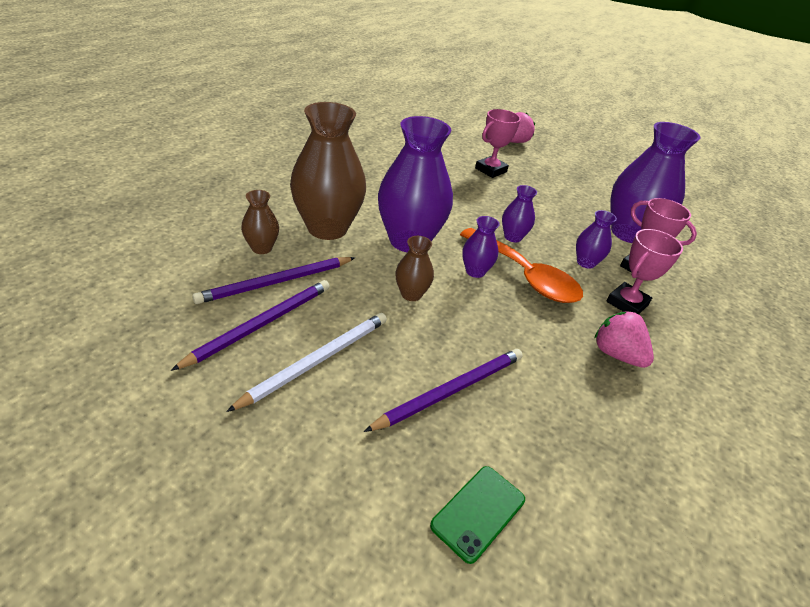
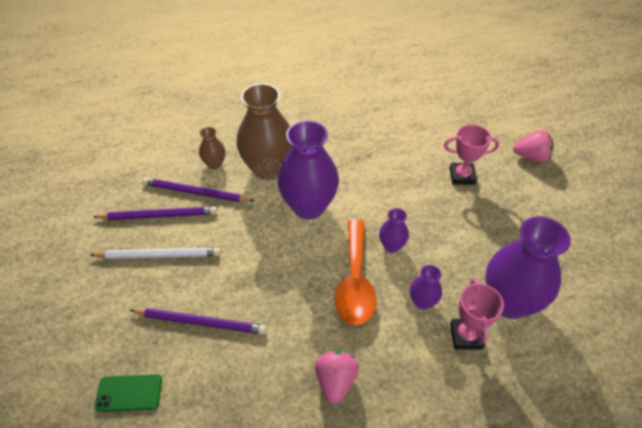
camera: 50 degrees right, 10 degrees up
brown vase [395,236,434,301] -> none
purple vase [462,216,500,278] -> none
pink trophy [607,229,683,314] -> none

